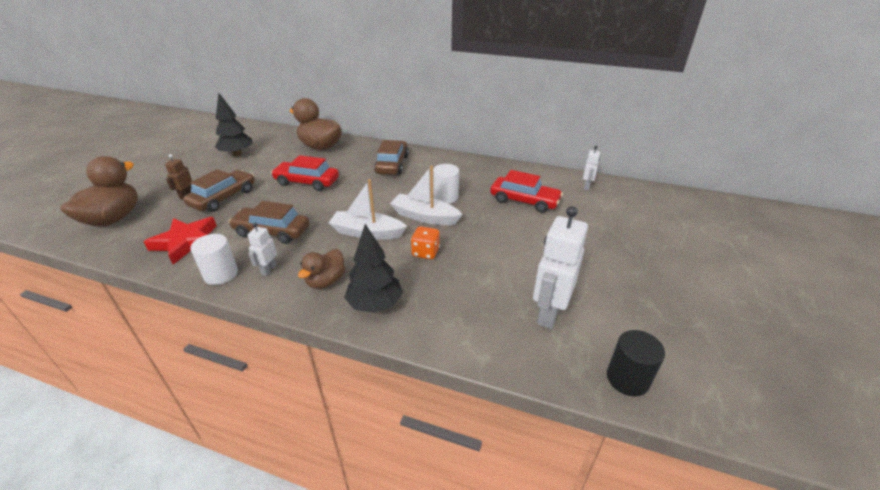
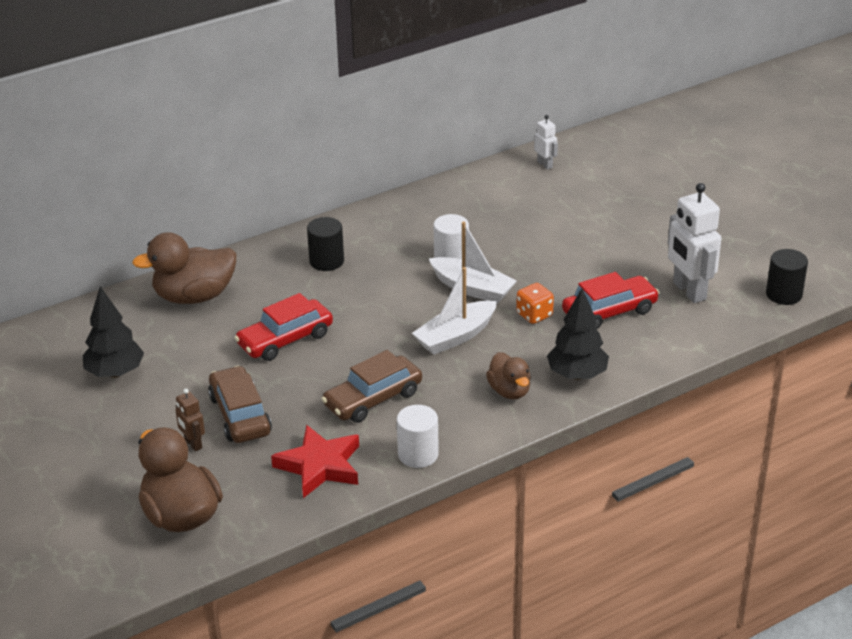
camera: 50 degrees left, 0 degrees up
white robot [247,223,277,276] -> none
brown car [374,140,409,175] -> black cylinder [307,217,344,271]
white boat [390,165,463,225] -> white boat turned 120 degrees counterclockwise [428,221,517,303]
red car [490,170,563,213] -> red car moved to [562,272,660,329]

